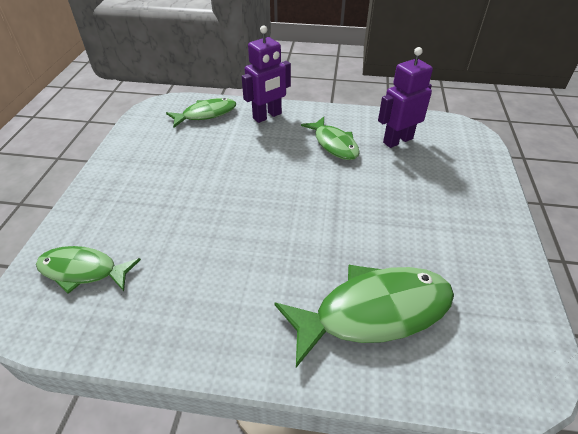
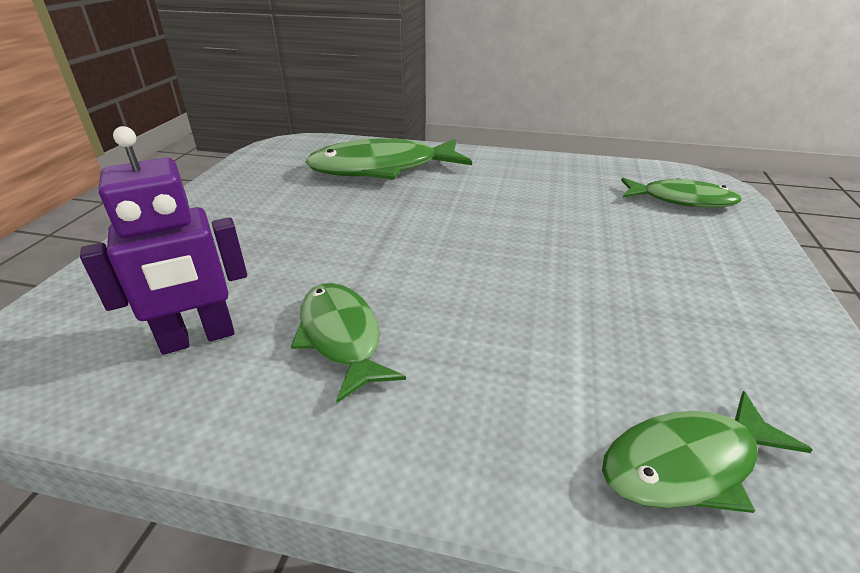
camera: 175 degrees left, 10 degrees down
purple robot [242,26,291,123] -> none

